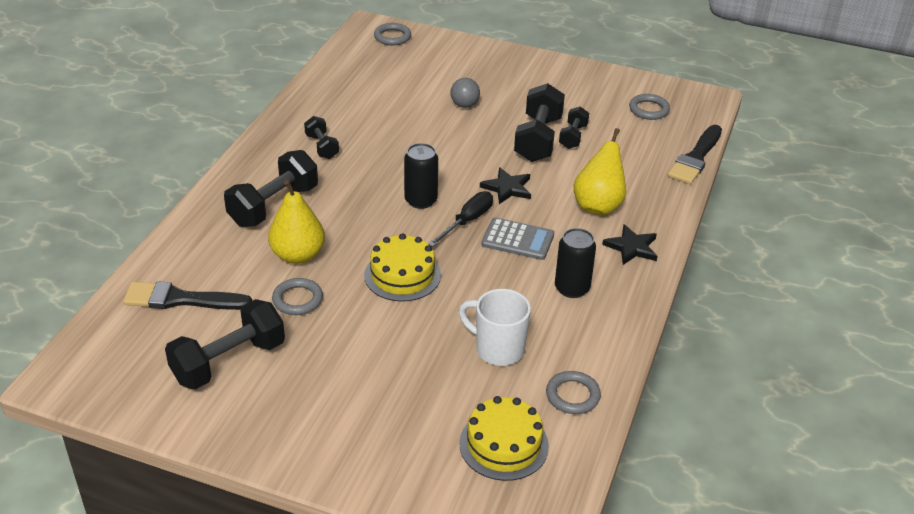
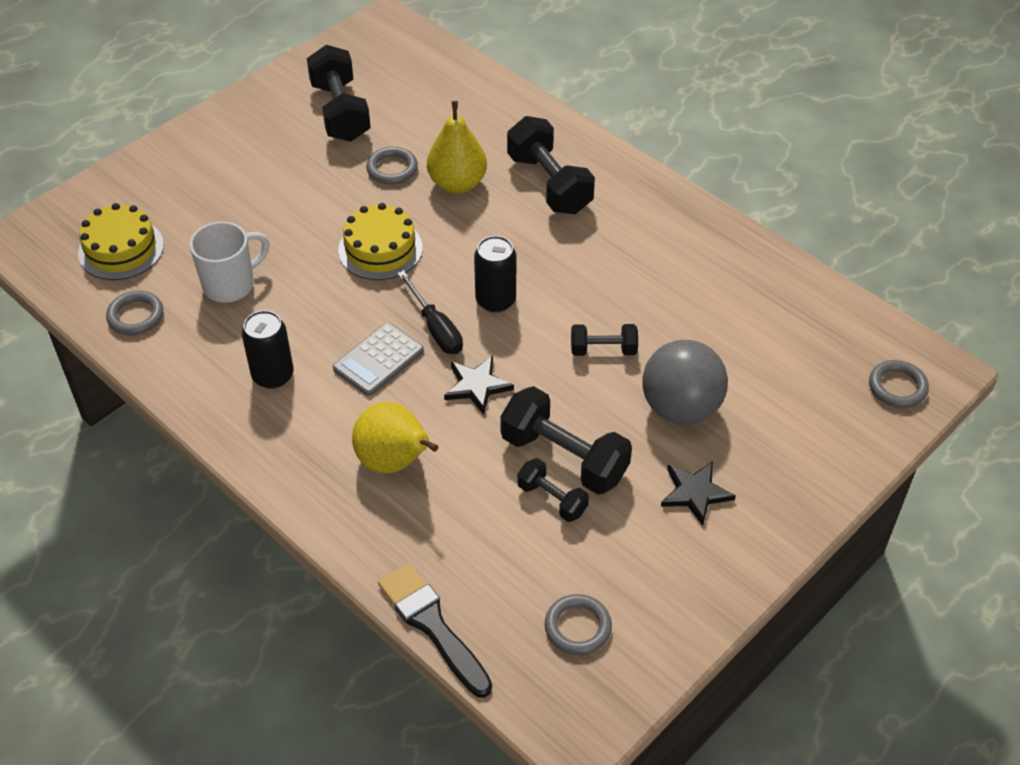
camera: 115 degrees right, 10 degrees up
black brush [123,281,252,310] -> none
black dumbbell [304,116,339,159] -> black dumbbell moved to [571,324,638,356]
grey ball [450,78,480,108] -> grey ball [642,340,728,424], size x1.92
black star [602,224,658,265] -> black star moved to [661,461,736,526]

